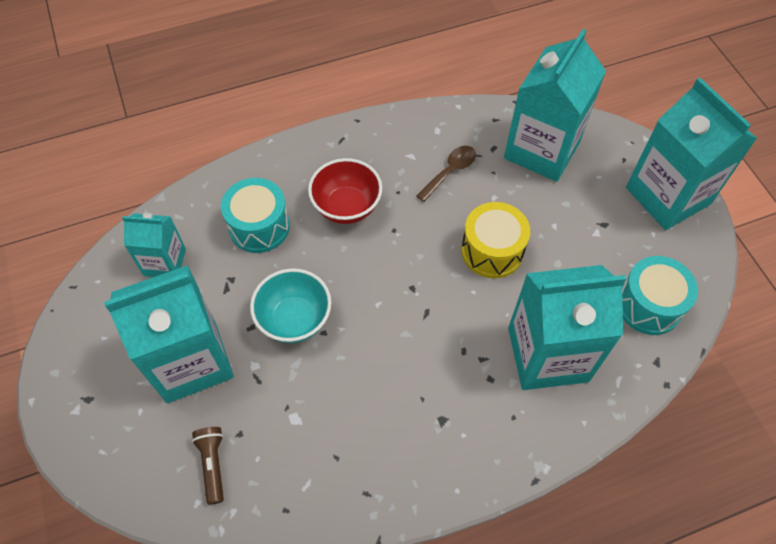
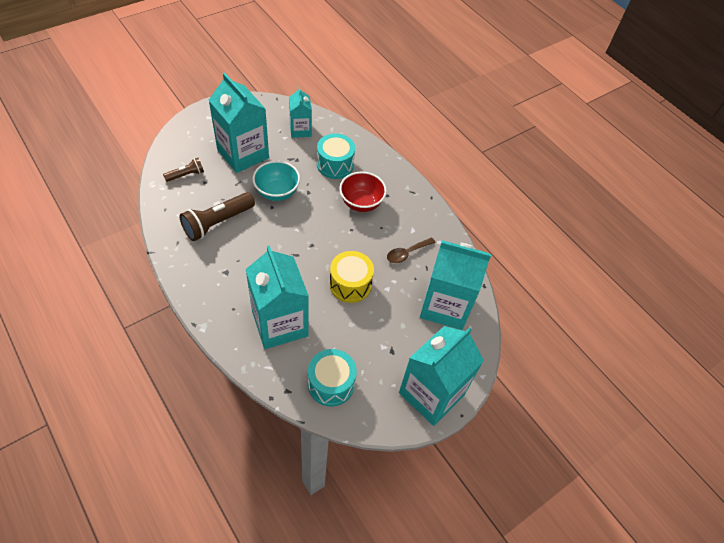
camera: 70 degrees right, 5 degrees down
brown spoon [416,146,476,202] -> brown spoon turned 120 degrees clockwise [387,238,436,263]
none -> brown flashlight [180,192,255,241]

